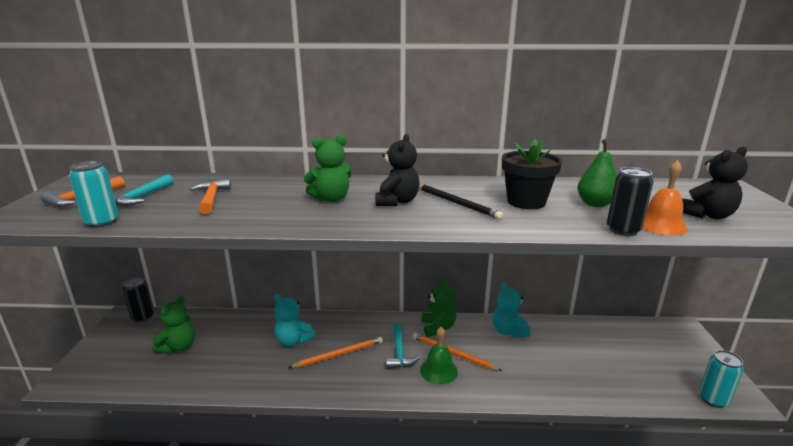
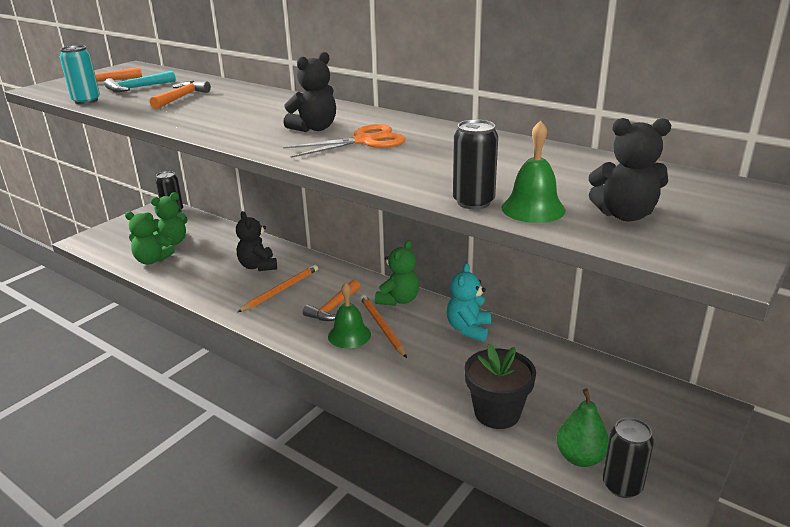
camera: 35 degrees right, 5 degrees up
turquoise teddy bear [274,294,316,346] -> black teddy bear [236,211,277,271]
orange pencil [288,337,383,368] -> orange pencil turned 60 degrees counterclockwise [238,265,318,312]
green teddy bear [304,135,352,202] -> green teddy bear moved to [125,211,175,265]
turquoise hammer [386,323,420,369] -> orange hammer [303,280,360,321]
black pencil [419,184,503,220] -> orange scissors [283,124,406,158]
black flower pot [502,139,562,209] -> black flower pot moved to [464,344,536,429]
green pear [577,139,617,207] -> green pear moved to [556,388,609,467]
orange bell [643,160,688,236] -> green bell [501,120,566,223]
turquoise can [699,350,744,408] -> black can [603,417,654,498]

